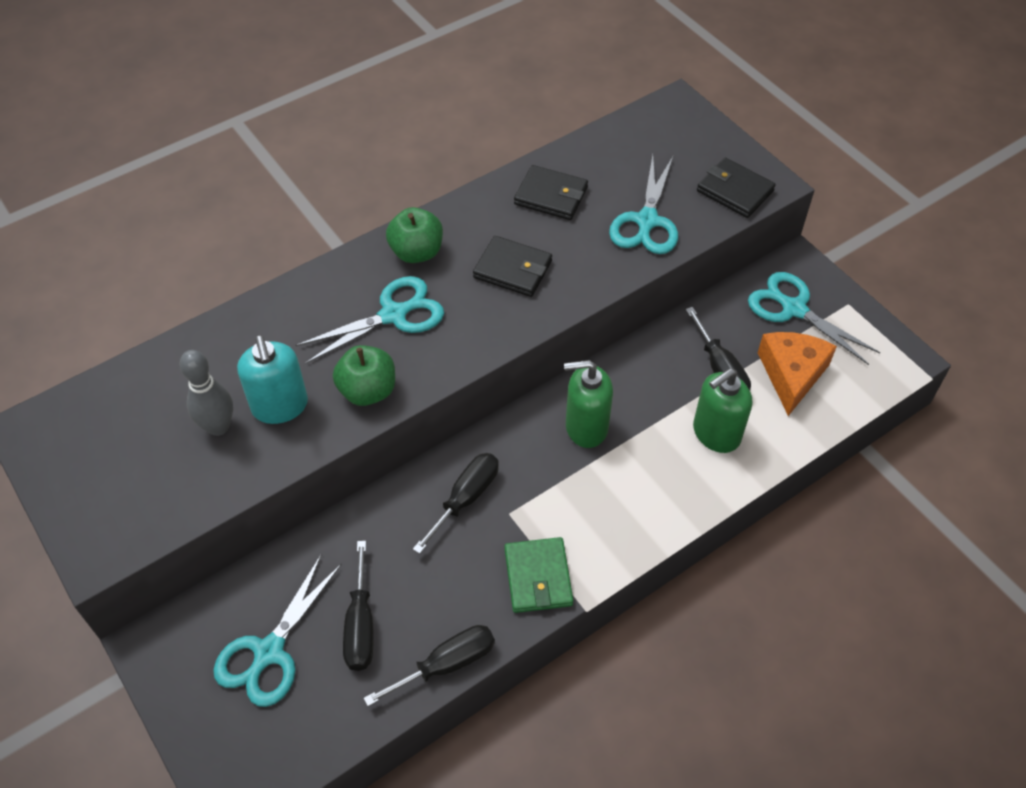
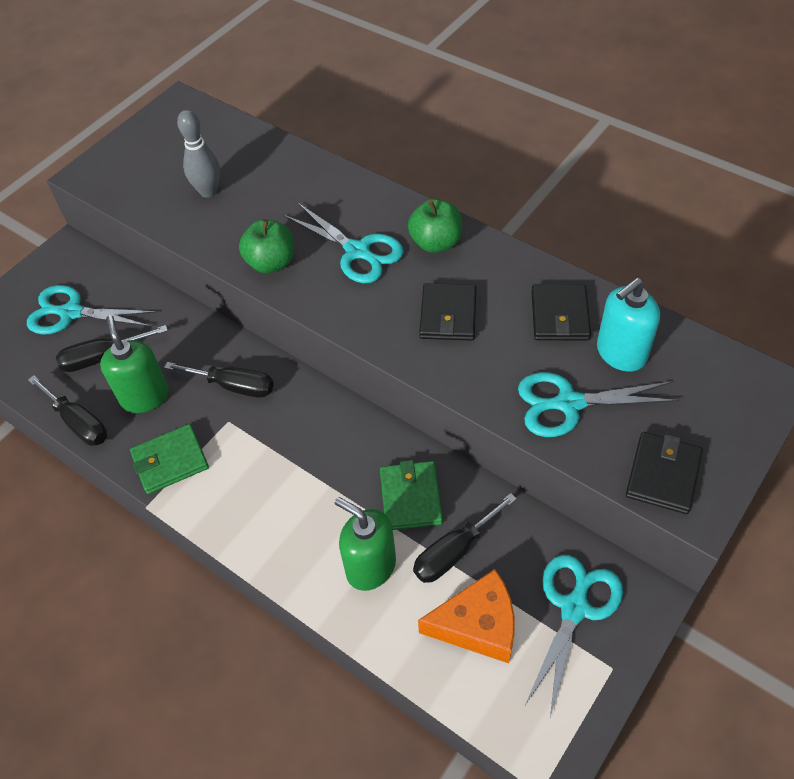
camera: 75 degrees right, 0 degrees up
turquoise soap dispenser [237,335,308,424] -> turquoise soap dispenser moved to [597,278,660,372]
green soap dispenser [564,360,613,448] -> green soap dispenser moved to [100,315,169,413]
none -> green wallet [380,460,443,530]

